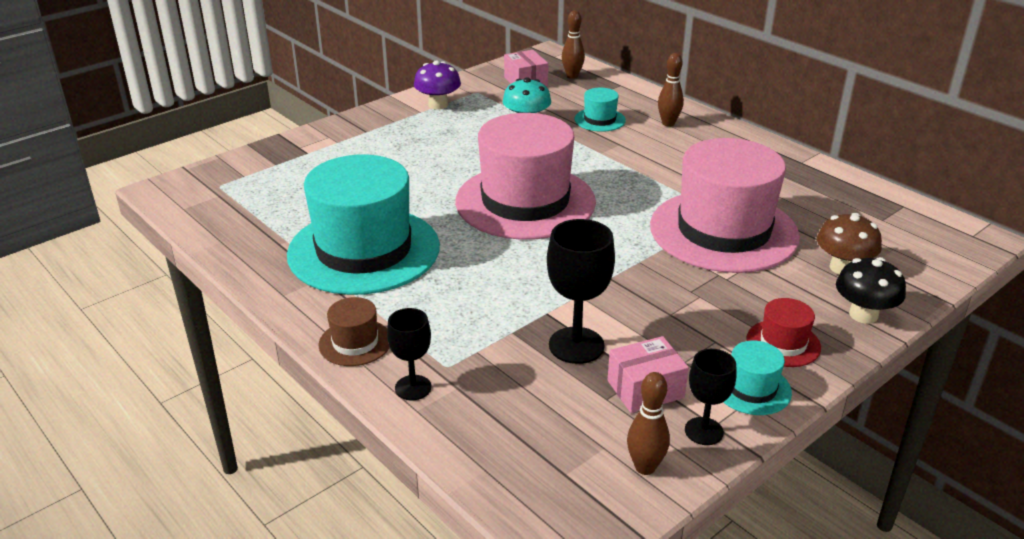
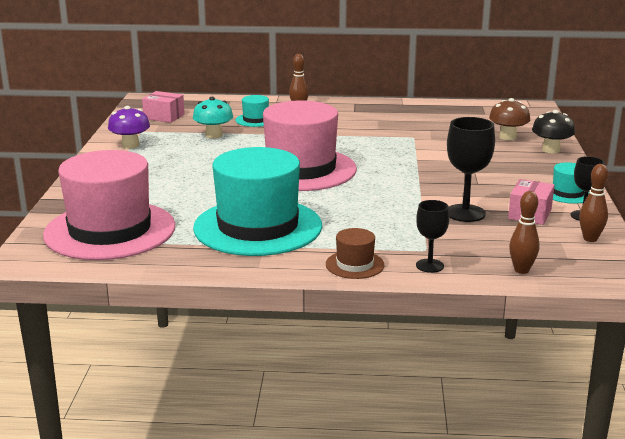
camera: 45 degrees left, 10 degrees down
brown bowling pin [562,10,585,79] -> brown bowling pin moved to [509,191,540,274]
pink hat [650,138,800,273] -> pink hat moved to [43,150,175,260]
red hat [746,298,821,367] -> none

